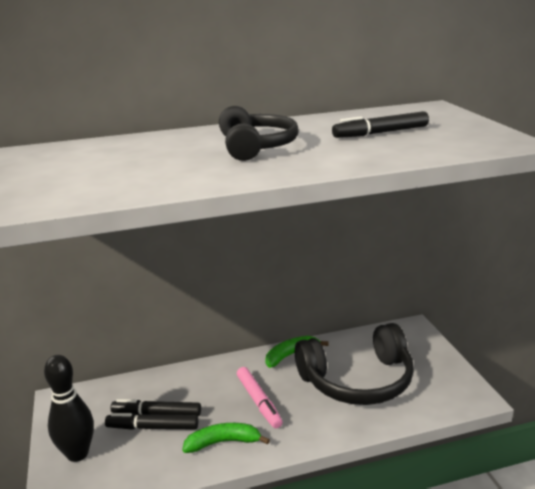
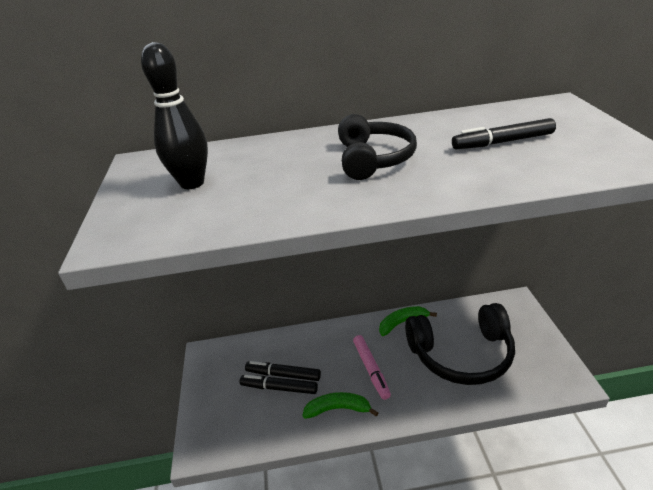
camera: 10 degrees right, 10 degrees up
black bowling pin [44,355,94,462] -> black bowling pin moved to [141,42,208,189]

